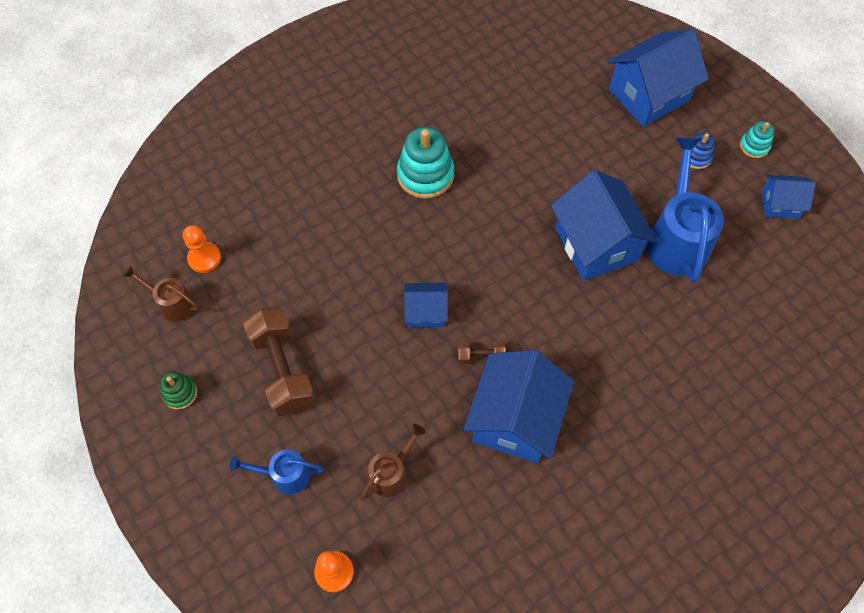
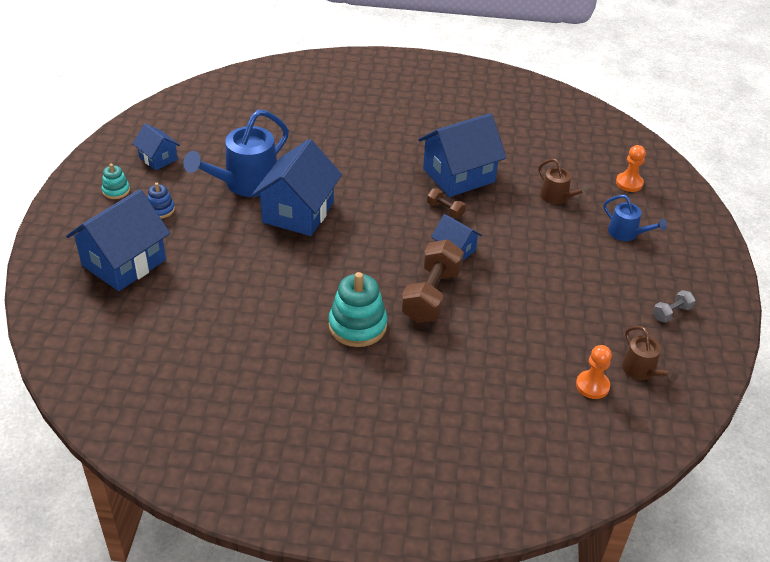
camera: 140 degrees left, 20 degrees down
green stacking toy [160,371,197,410] -> grey dumbbell [653,290,695,322]
brown dumbbell [243,308,316,416] -> brown dumbbell moved to [401,239,464,323]
brown watering can [361,424,426,500] -> brown watering can turned 120 degrees counterclockwise [538,159,591,204]
blue house [607,29,709,127] -> blue house turned 60 degrees counterclockwise [66,189,170,291]

